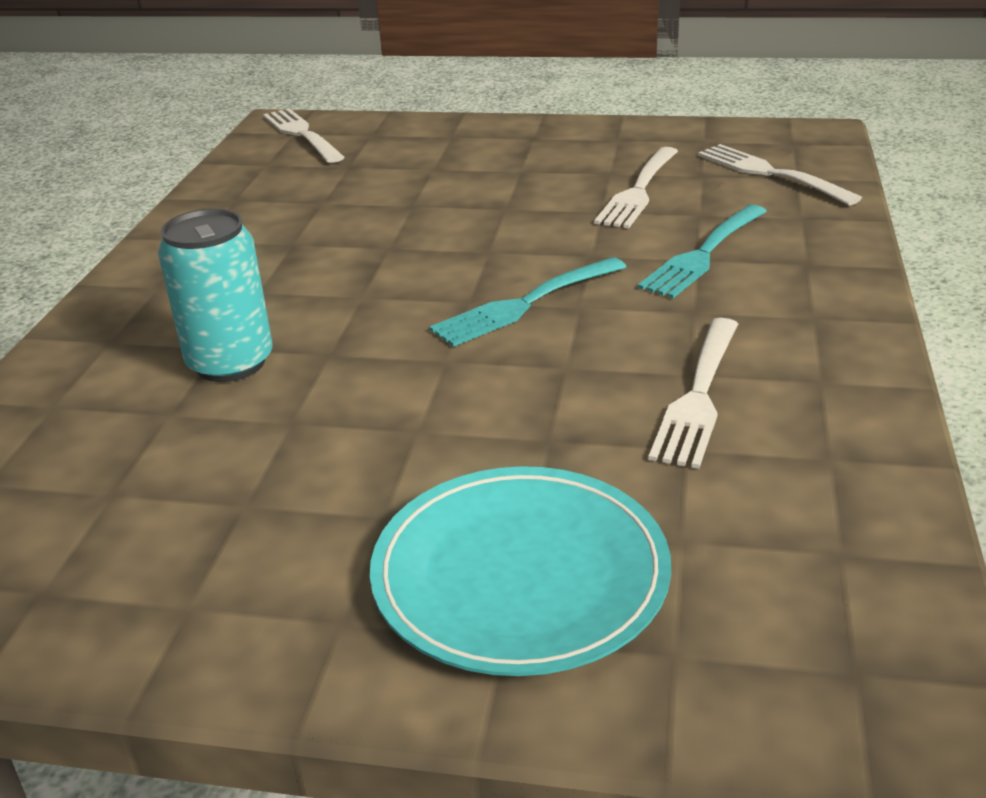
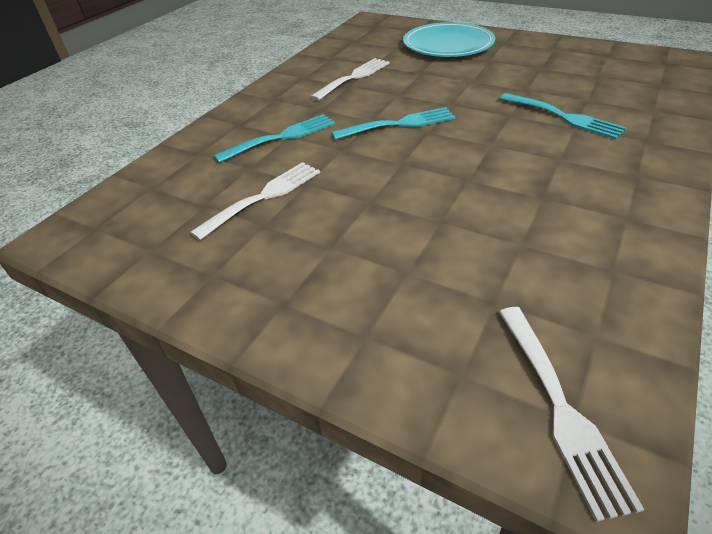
camera: 160 degrees left, 10 degrees up
turquoise can [158,209,273,382] -> turquoise fork [499,93,627,139]
white fork [698,144,862,205] -> none

